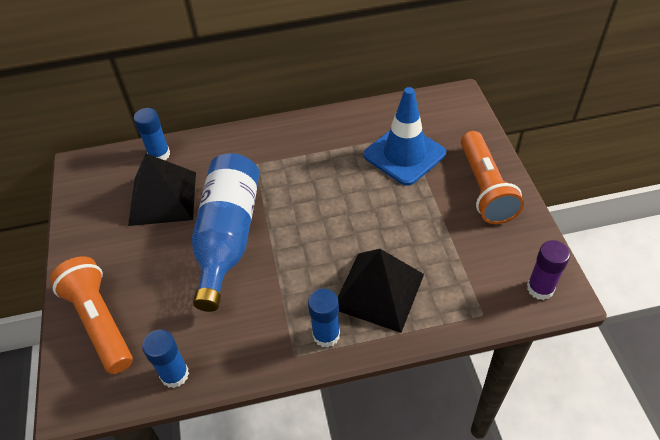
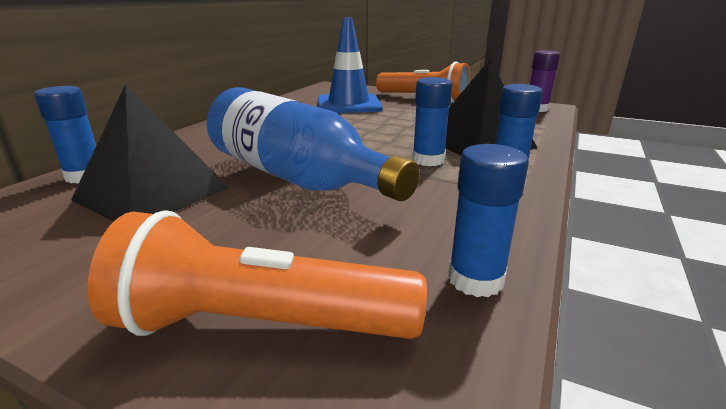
camera: 55 degrees left, 25 degrees down
none -> blue glue stick [412,77,452,166]

